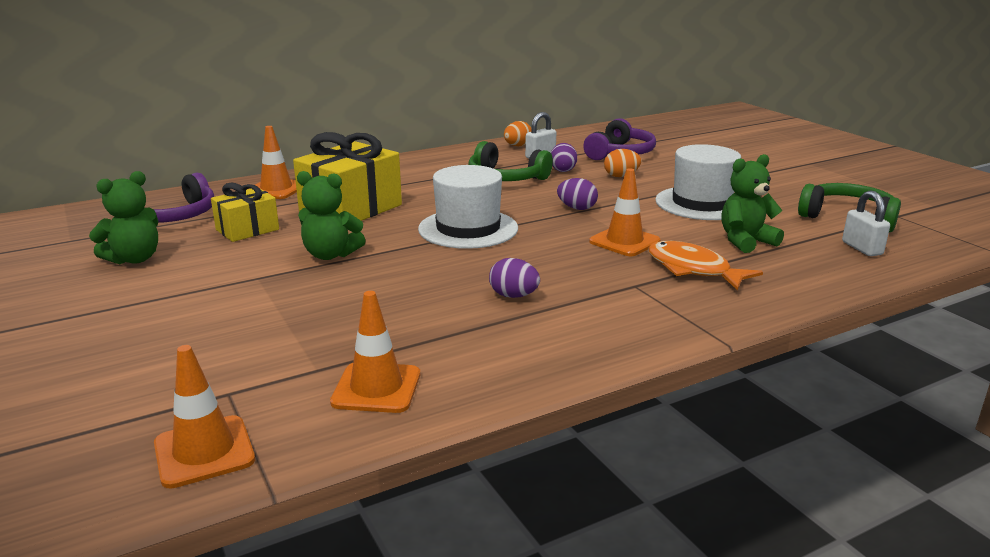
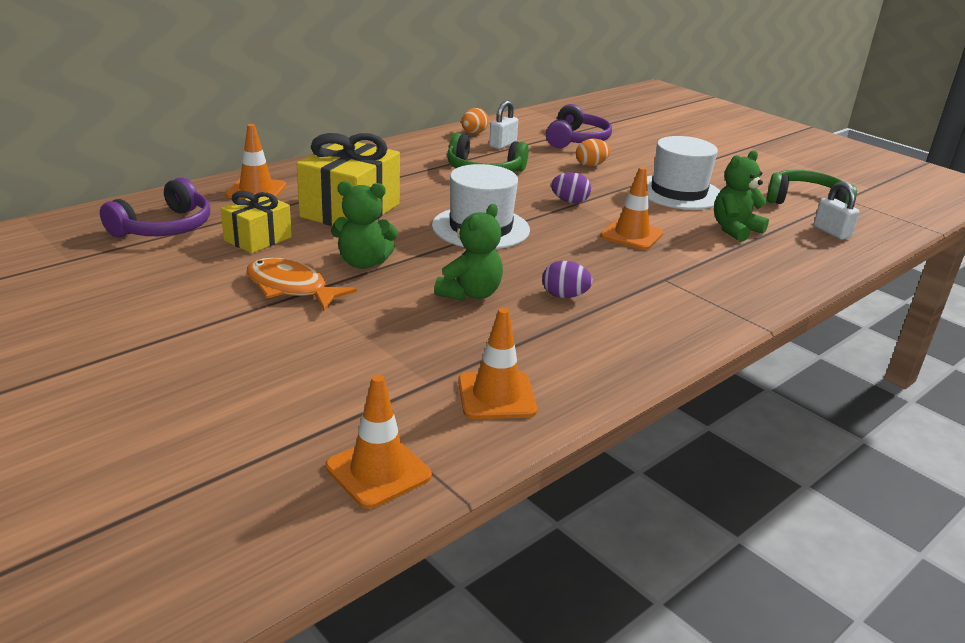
camera: 15 degrees left, 5 degrees up
green teddy bear [89,171,158,264] -> green teddy bear moved to [434,204,503,301]
purple egg [551,143,577,172] -> none
orange fish [648,241,763,291] -> orange fish moved to [246,258,357,311]

